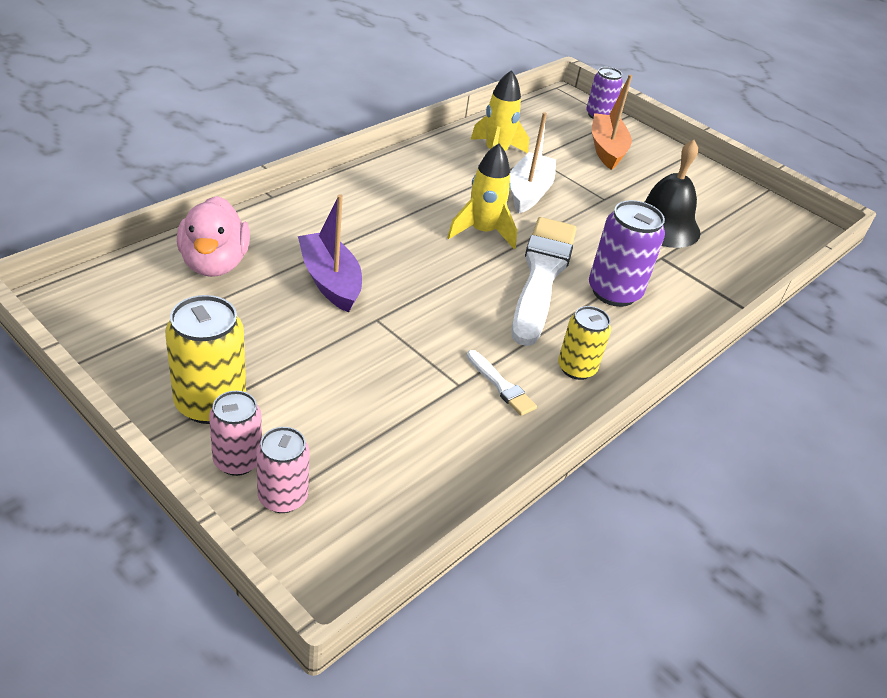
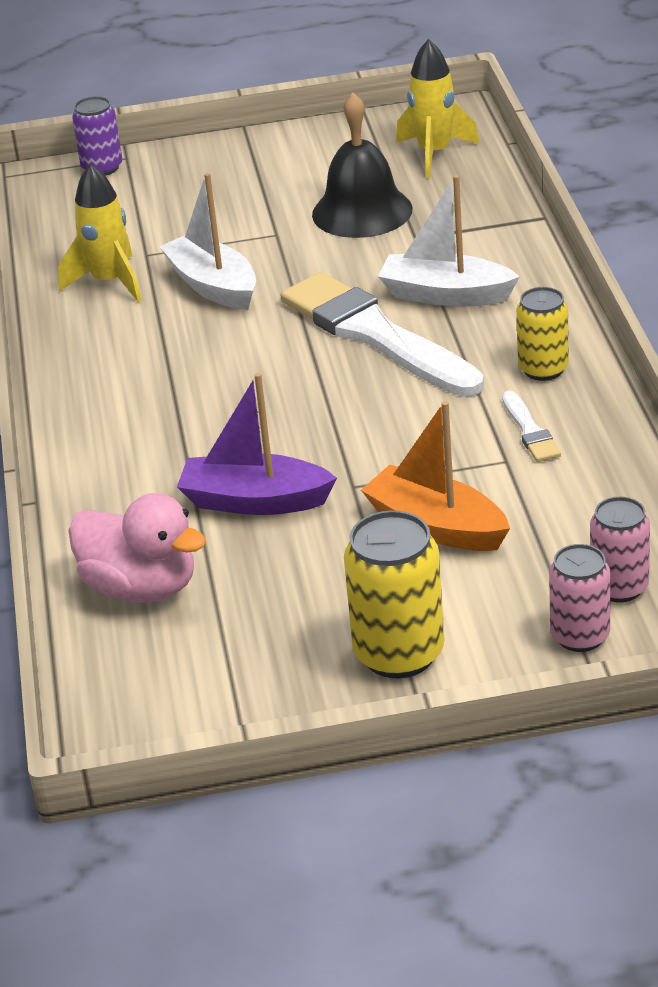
camera: 45 degrees left, 5 degrees down
pink can [209,391,262,476] -> pink can moved to [590,496,650,602]
yellow rocket [447,144,517,249] -> yellow rocket moved to [396,39,480,178]
white brush [467,350,537,416] -> white brush turned 75 degrees clockwise [502,391,561,462]
purple can [589,200,665,307] -> white boat [378,175,520,307]
orange boat [592,75,632,170] -> orange boat moved to [361,401,510,551]

